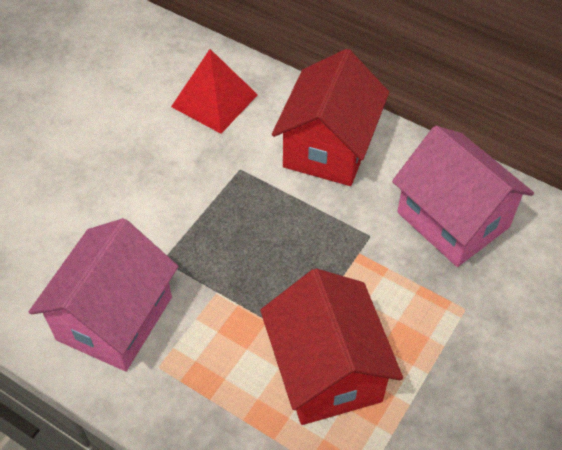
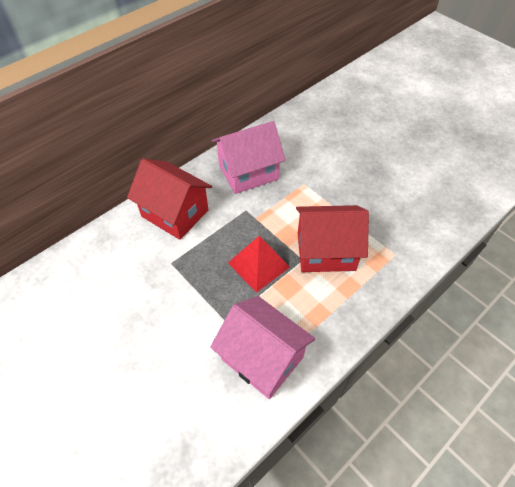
camera: 75 degrees left, 0 degrees up
red pyramid [171,49,258,134] -> red pyramid moved to [228,236,290,293]

